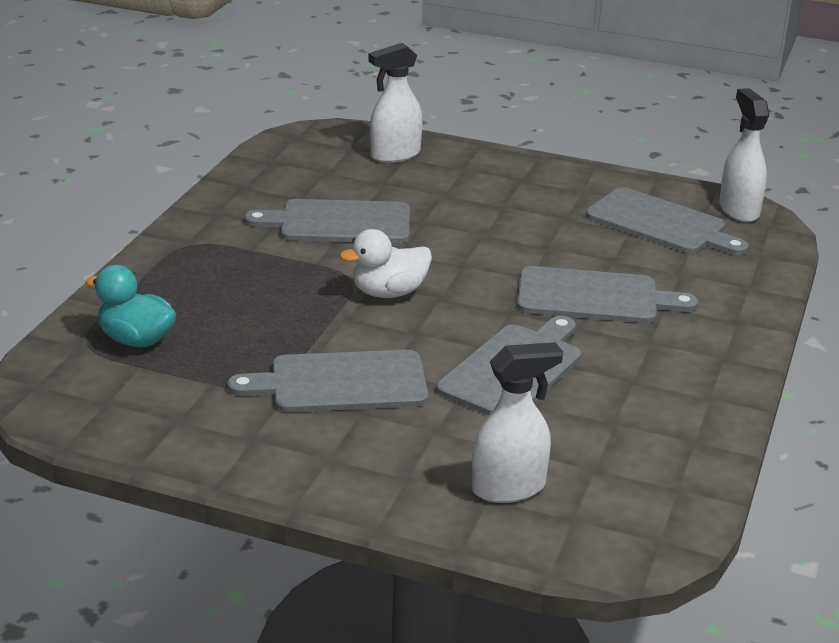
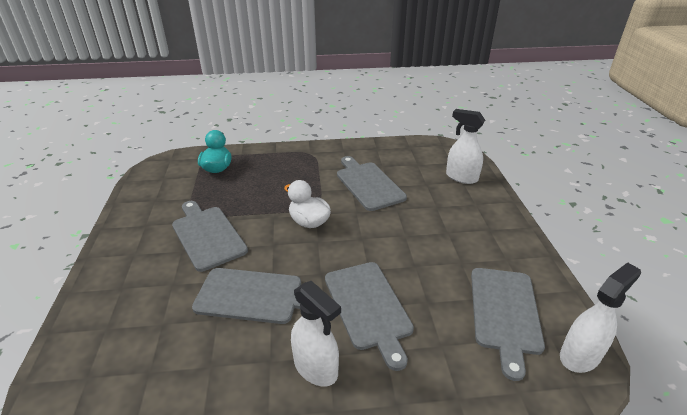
camera: 65 degrees right, 5 degrees up
white spray bottle [472,342,563,503] -> white spray bottle moved to [291,281,341,386]

